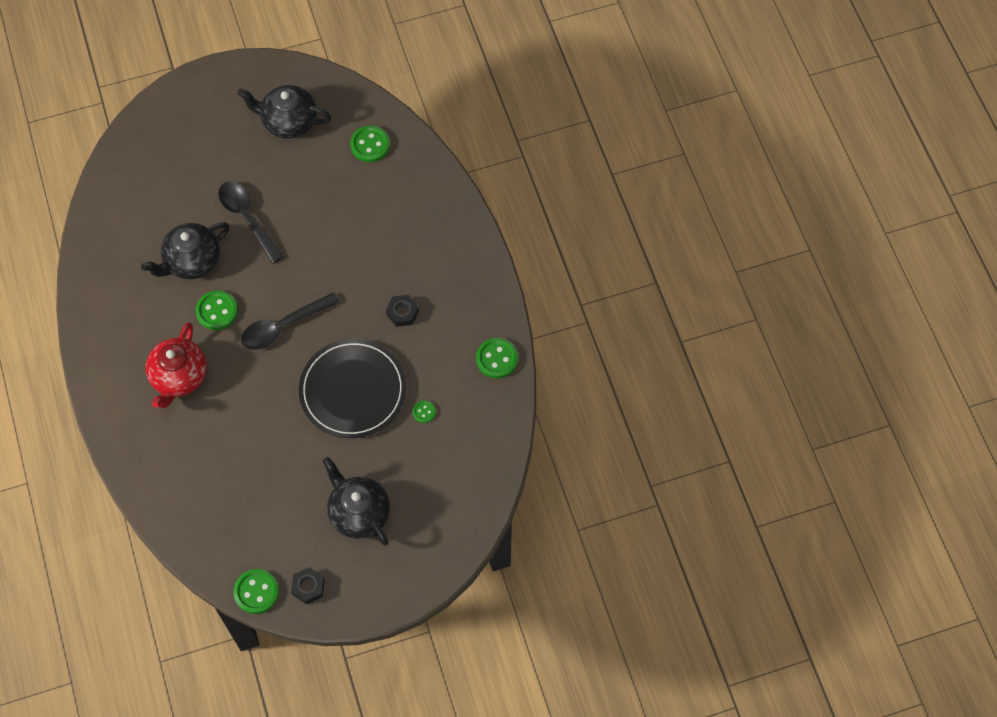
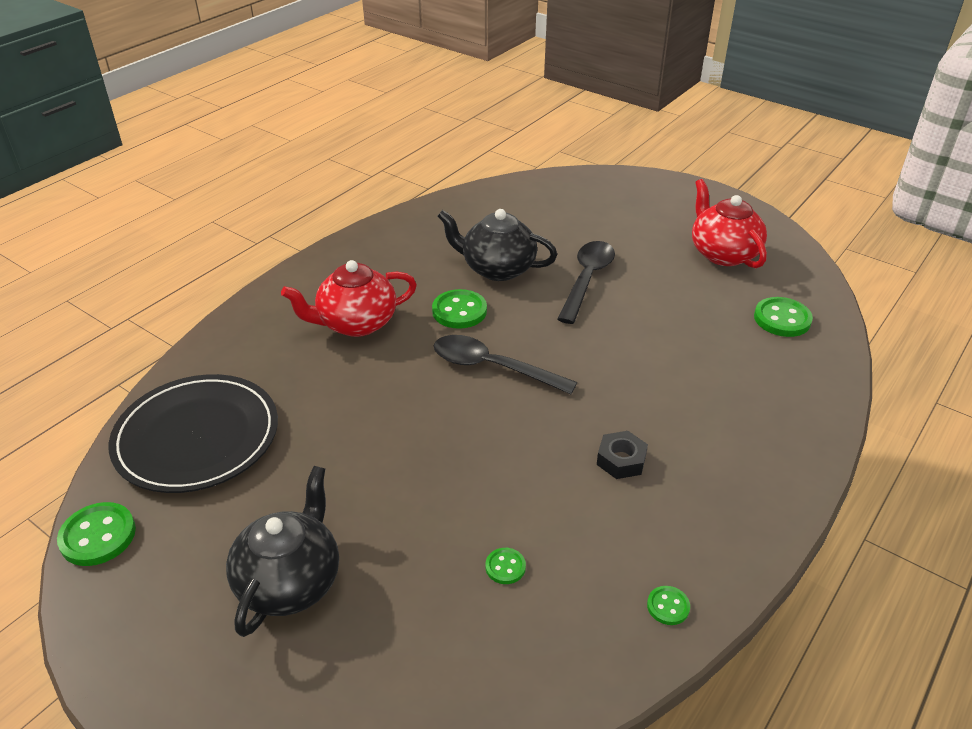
camera: 55 degrees right, 25 degrees down
black teapot [237,85,332,139] -> red teapot [692,179,767,268]
black nut [291,567,325,604] -> none
black plate [299,339,406,438] -> black plate moved to [109,374,278,493]
green button [476,338,518,378] -> green button [647,586,690,625], size x0.54

